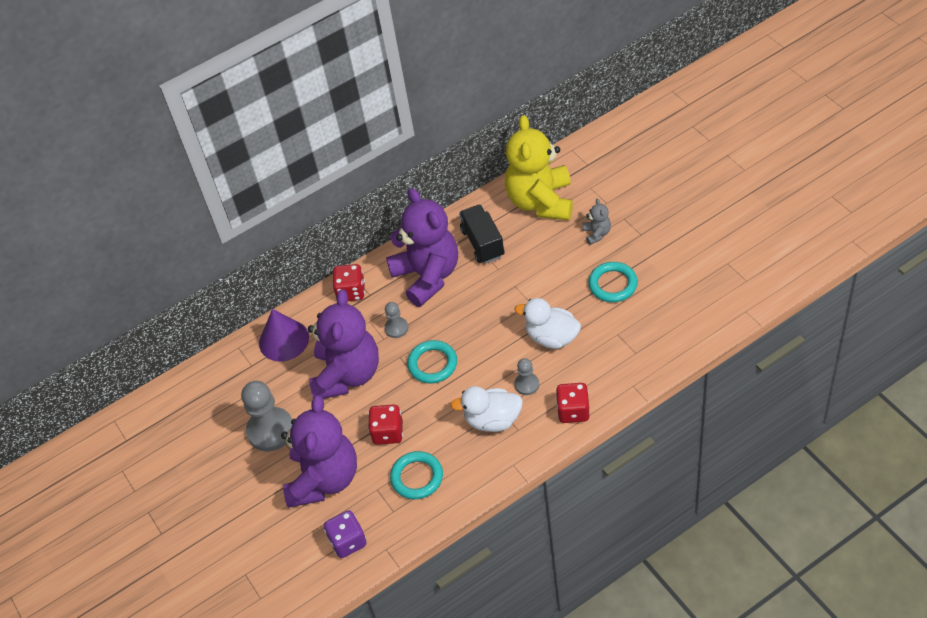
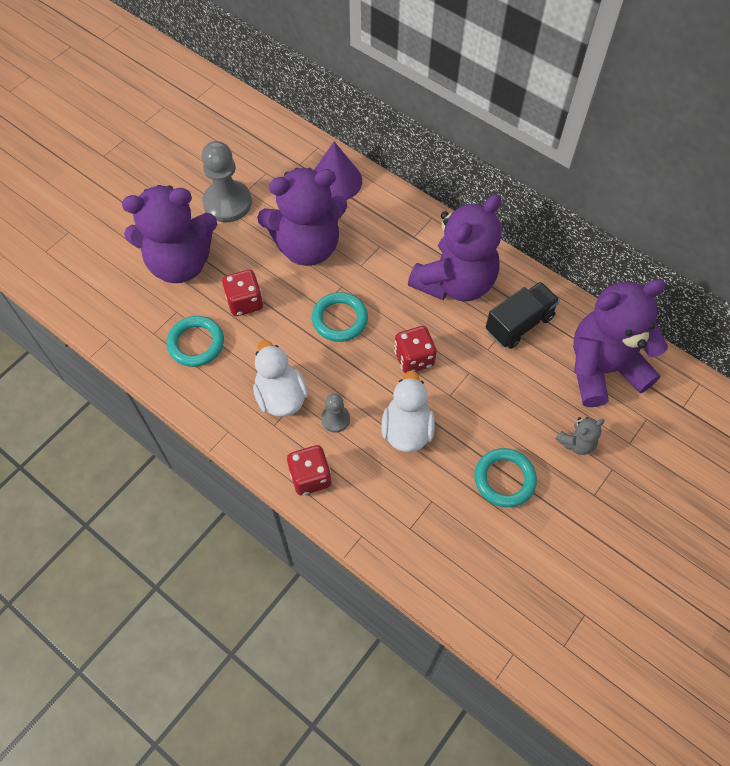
camera: 65 degrees right, 10 degrees up
purple dice [324,510,367,558] -> none
red dice [332,264,365,301] -> red dice moved to [394,326,437,373]
grey pawn [384,302,408,338] -> none
yellow teddy bear [505,115,573,220] -> purple teddy bear [573,279,668,407]

